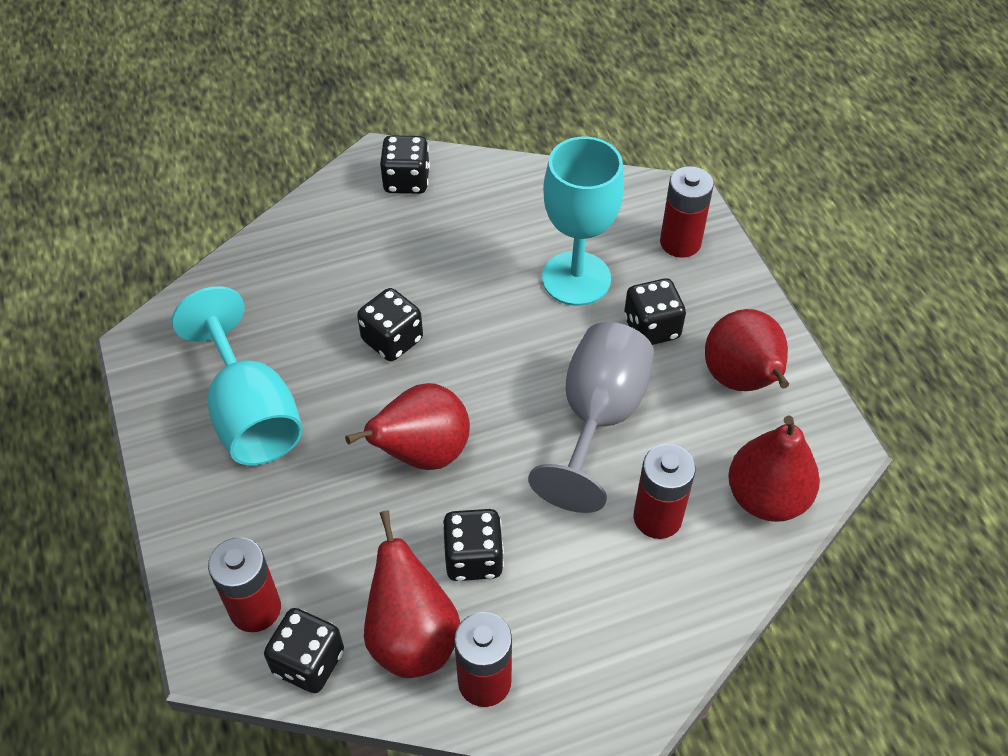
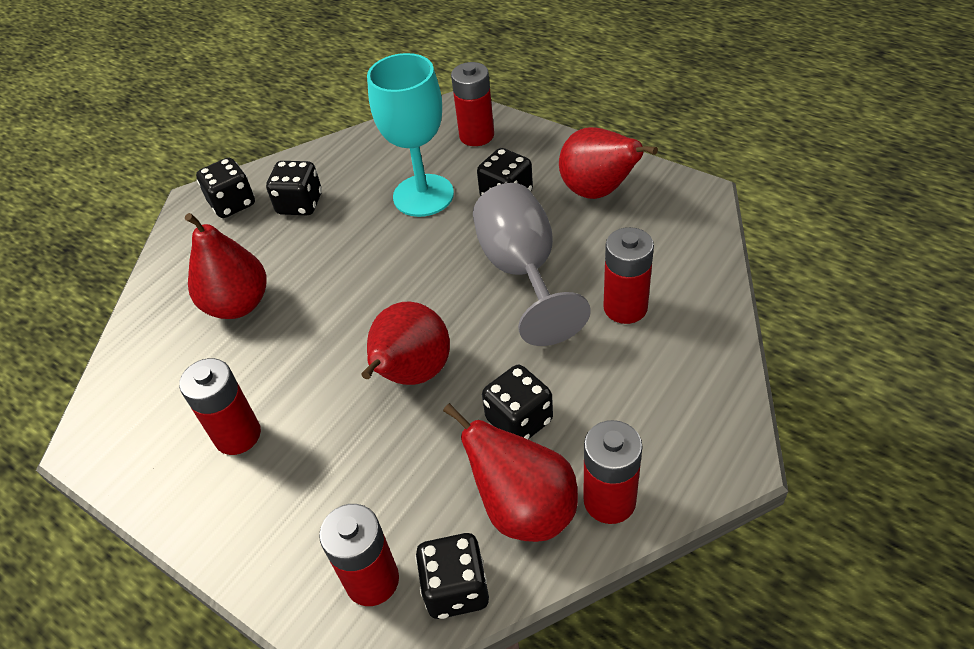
camera: 30 degrees left, 5 degrees down
turquoise goblet [172,286,303,465] -> red battery [179,358,261,455]
black dice [357,288,423,361] -> black dice moved to [266,161,322,215]
red pear [728,415,820,522] -> red pear moved to [185,213,267,319]

